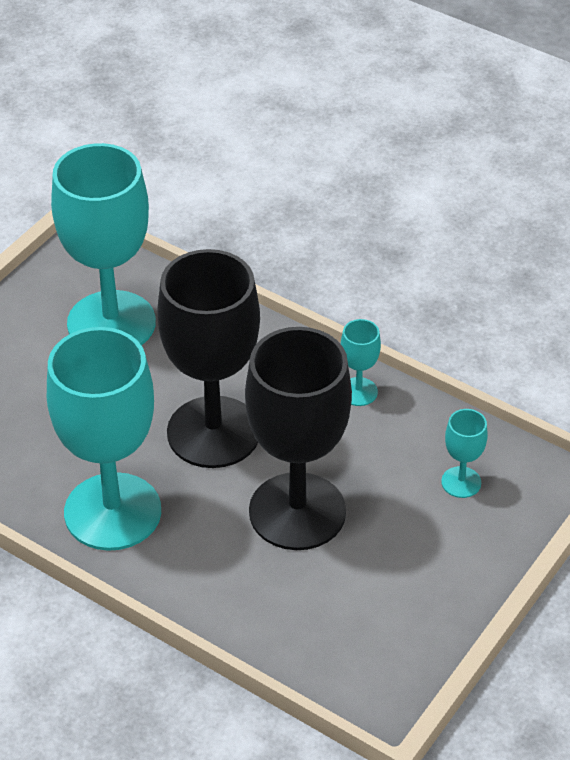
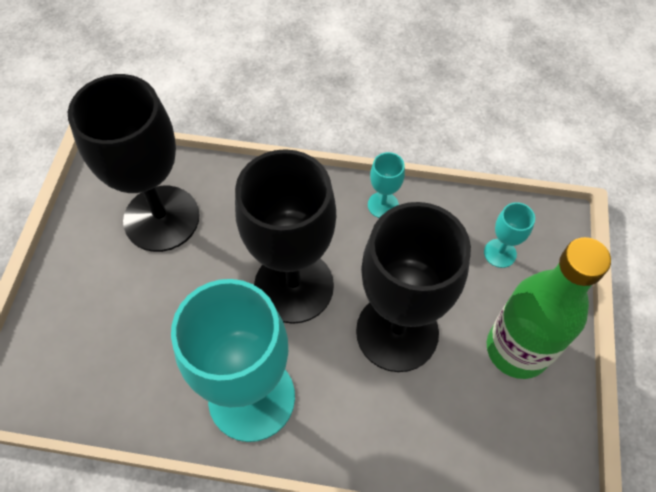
camera: 25 degrees left, 15 degrees up
turquoise goblet [51,143,156,346] -> black goblet [68,74,200,252]
none -> green bottle [487,237,611,379]

